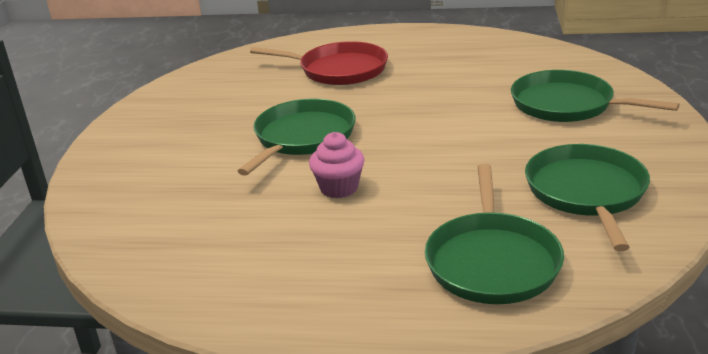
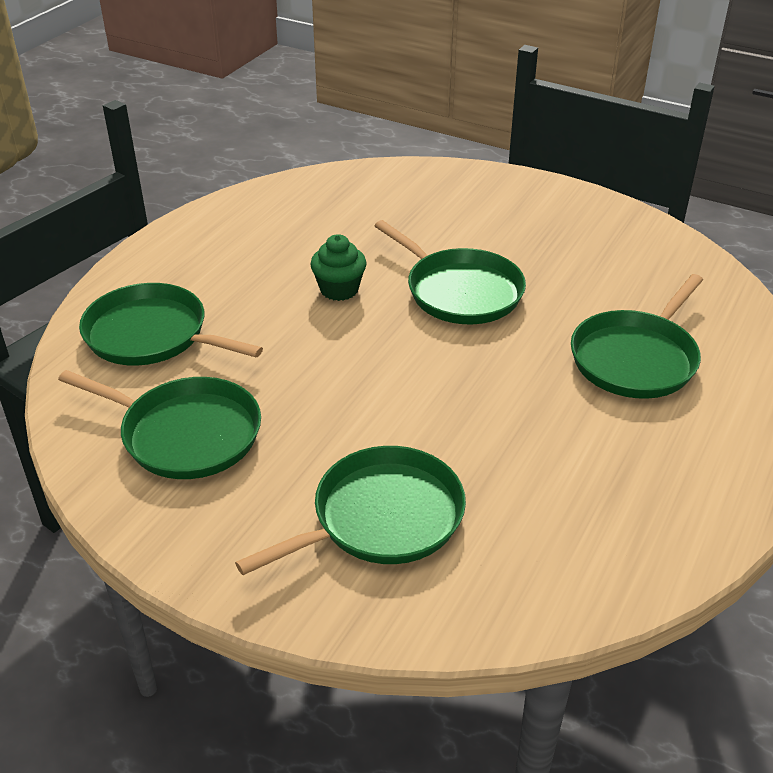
camera: 110 degrees right, 10 degrees up
red pan [250,41,388,85] -> green pan [571,274,703,399]
pink cupcake [309,132,365,198] -> green cupcake [310,234,367,301]

